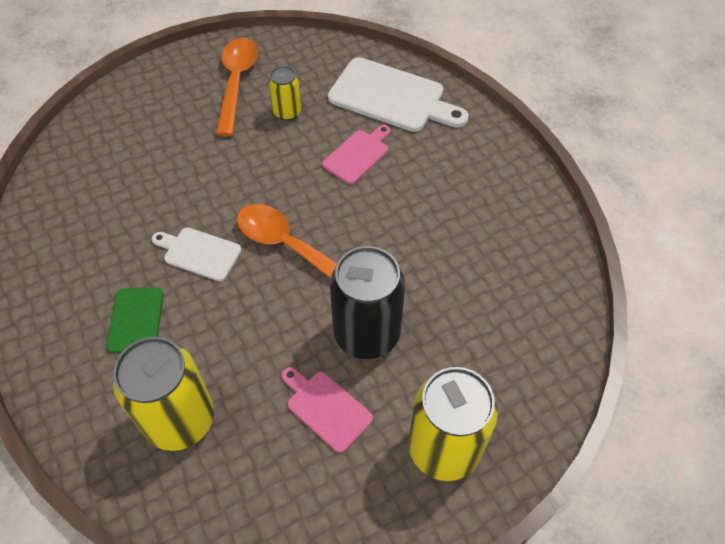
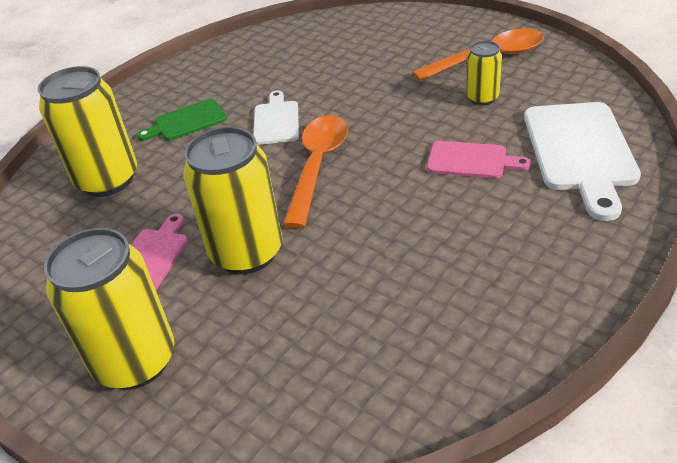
camera: 70 degrees right, 15 degrees down
black can [330,246,405,359] -> yellow can [183,127,282,275]

